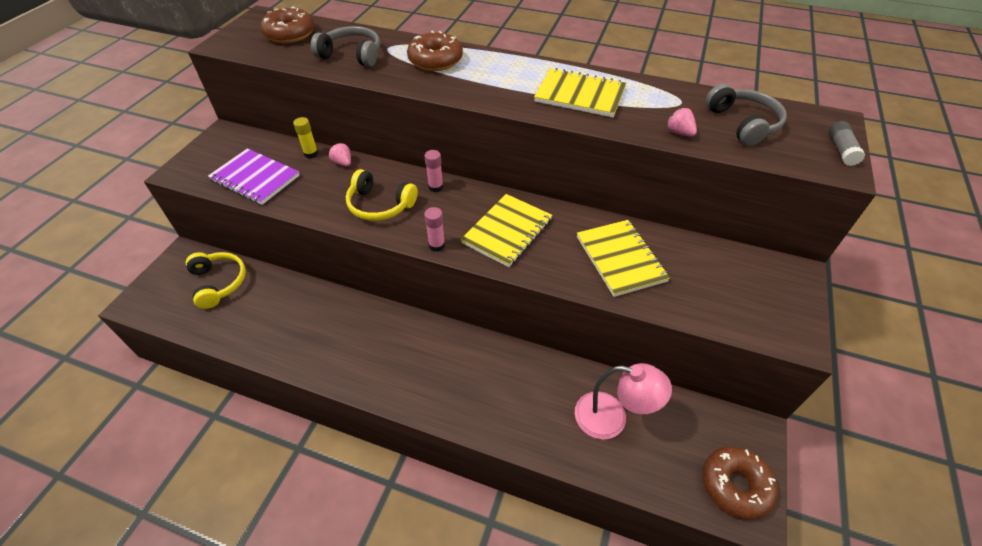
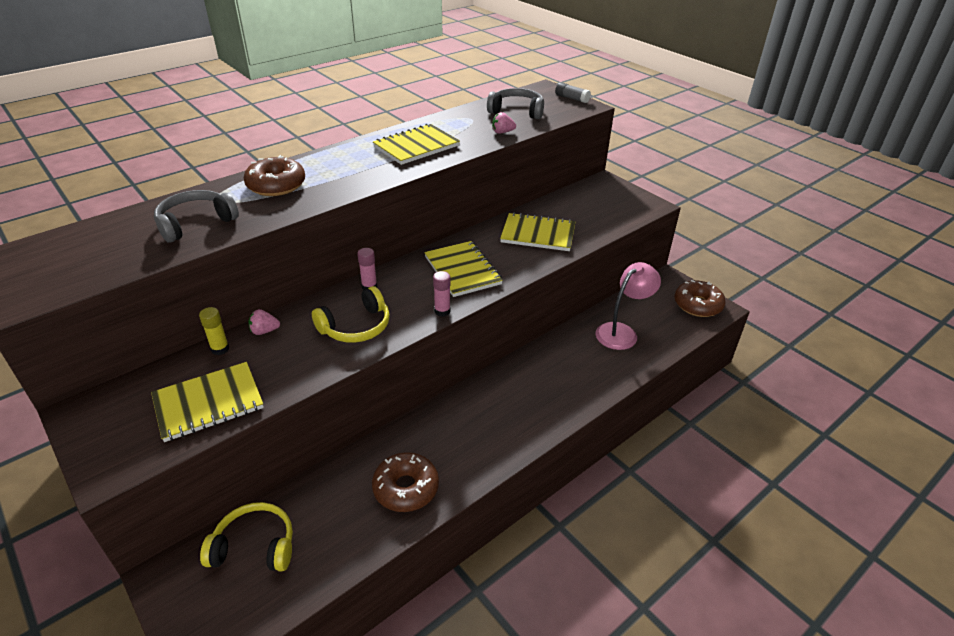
camera: 60 degrees left, 10 degrees down
purple notebook [208,148,300,205] -> yellow notebook [151,362,264,442]
brown donut [260,6,315,43] -> brown donut moved to [372,452,439,512]

